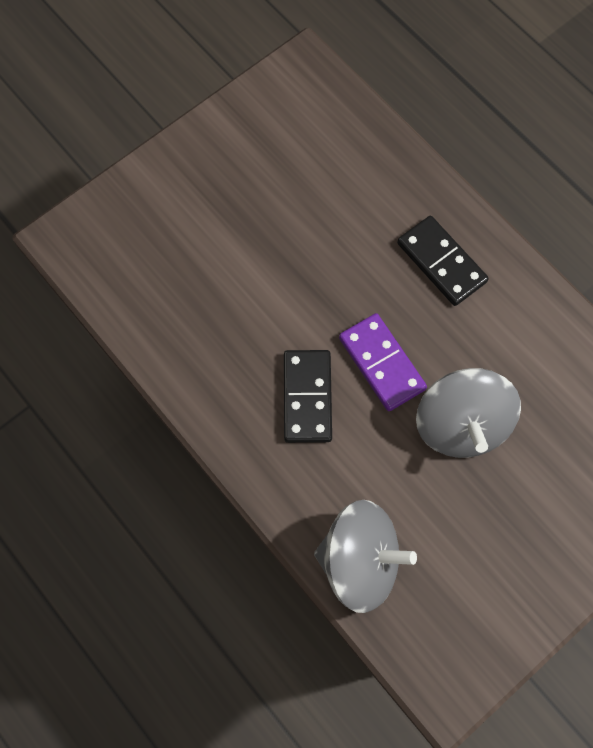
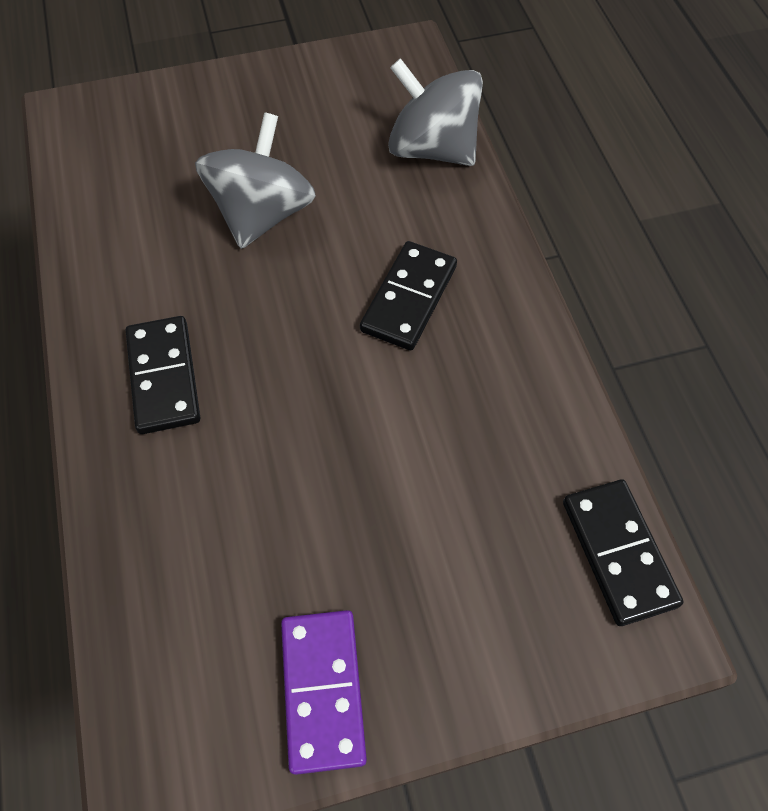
camera: 155 degrees left, 10 degrees down
purple domino [339,313,427,411] -> purple domino moved to [281,610,367,775]
none -> black domino [563,479,683,626]

